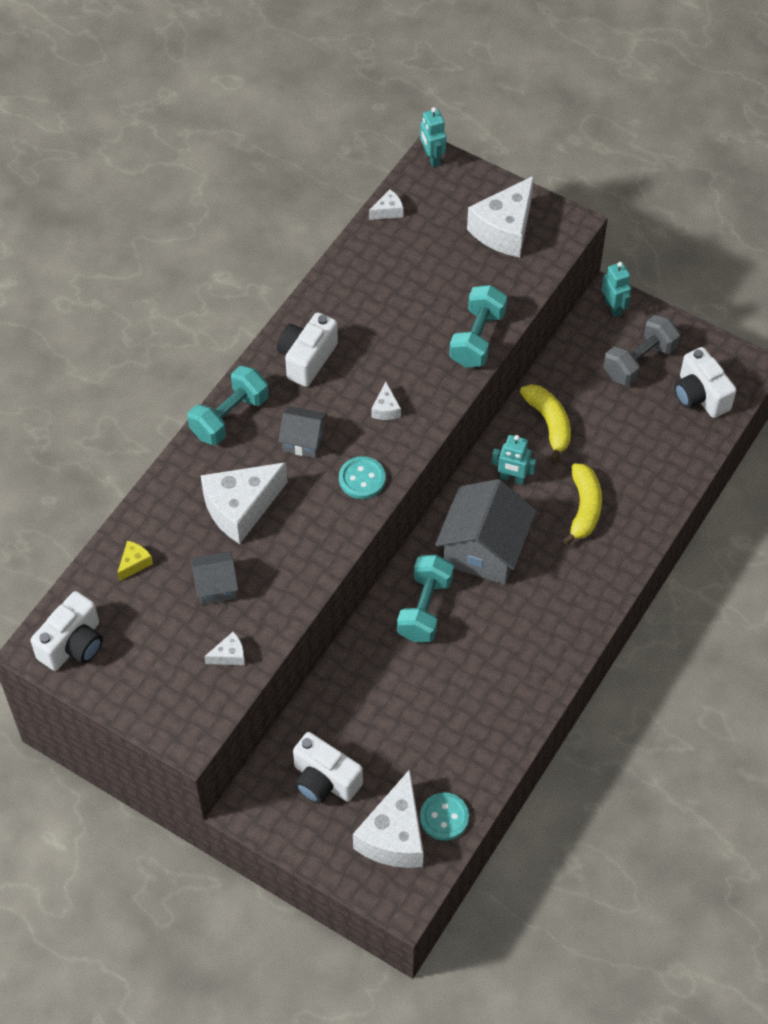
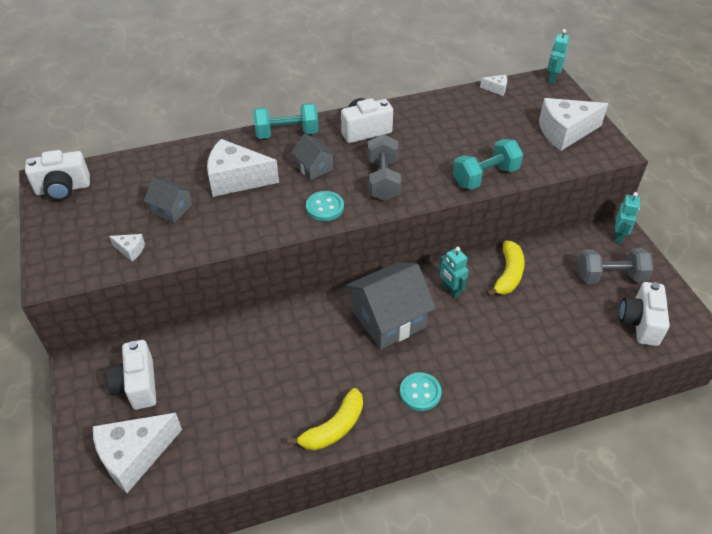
camera: 40 degrees right, 10 degrees down
yellow cheese [117,541,153,581] -> none
white cheese [371,381,401,420] -> grey dumbbell [368,134,401,201]
turquoise dumbbell [397,555,454,642] -> none
turquoise button [420,792,469,841] -> turquoise button moved to [400,372,442,411]
yellow banana [563,463,602,545] -> yellow banana moved to [287,388,363,450]

